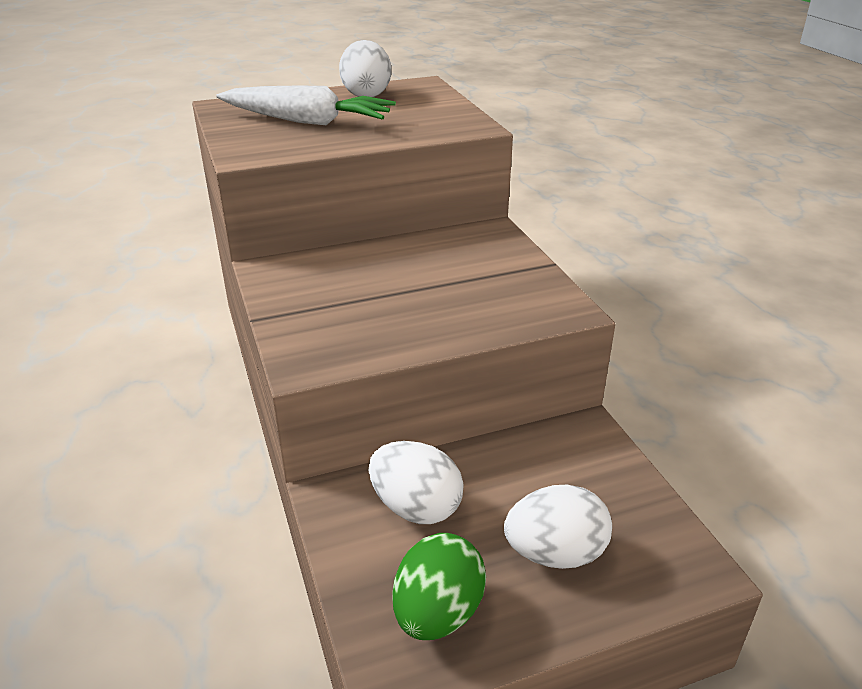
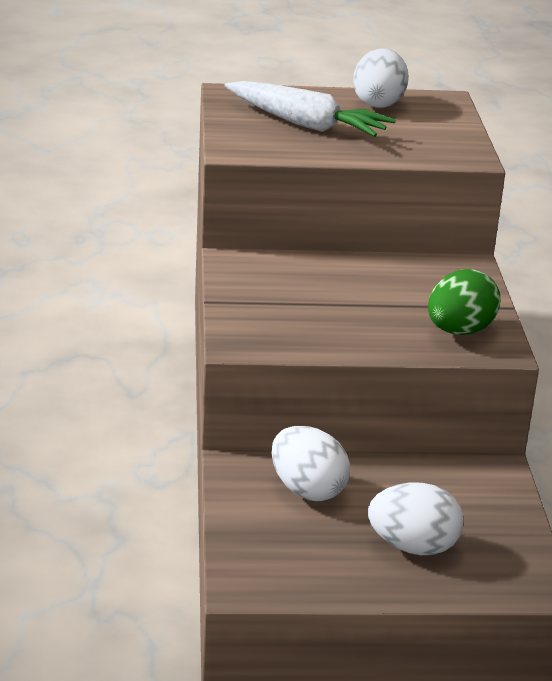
camera: 15 degrees right, 5 degrees down
green egg [392,533,486,640] -> green egg moved to [428,269,500,335]

